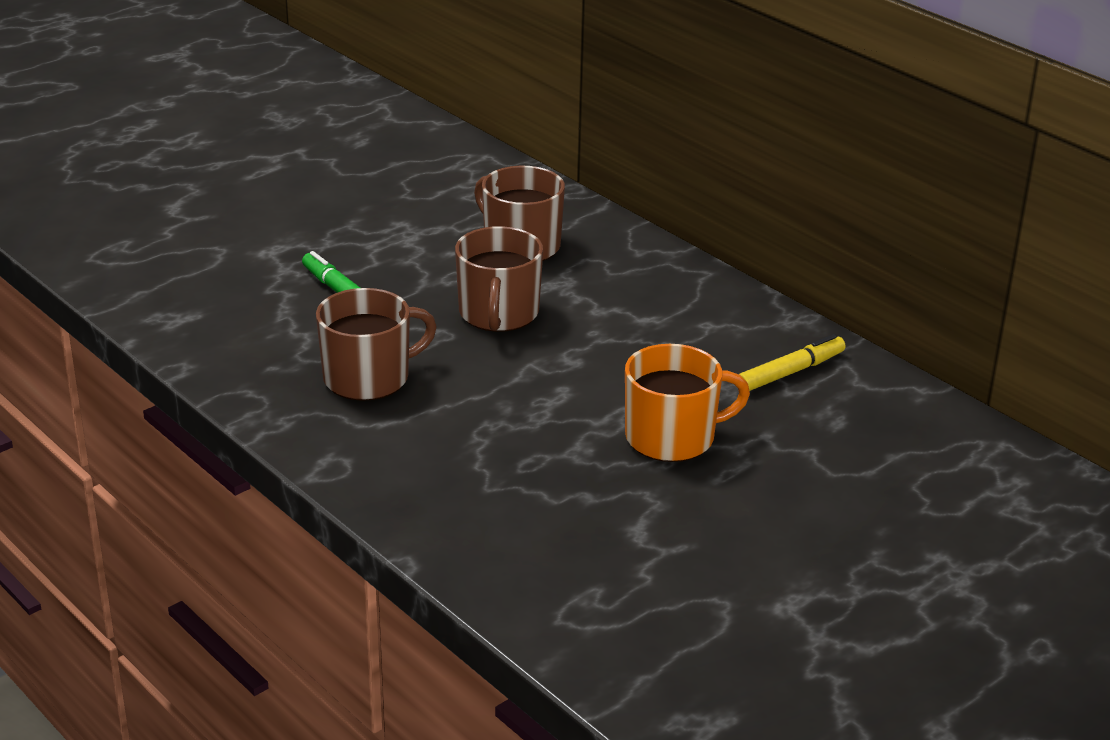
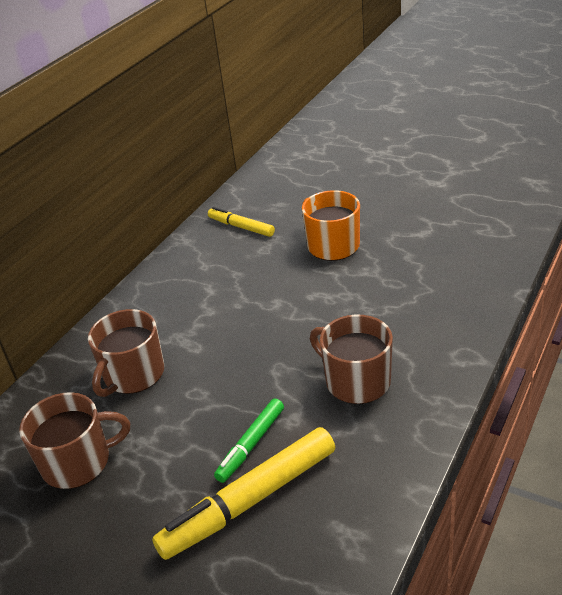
camera: 105 degrees left, 5 degrees up
brown mug [455,226,543,332] -> brown mug moved to [19,392,130,489]
none -> yellow marker [152,427,335,560]

